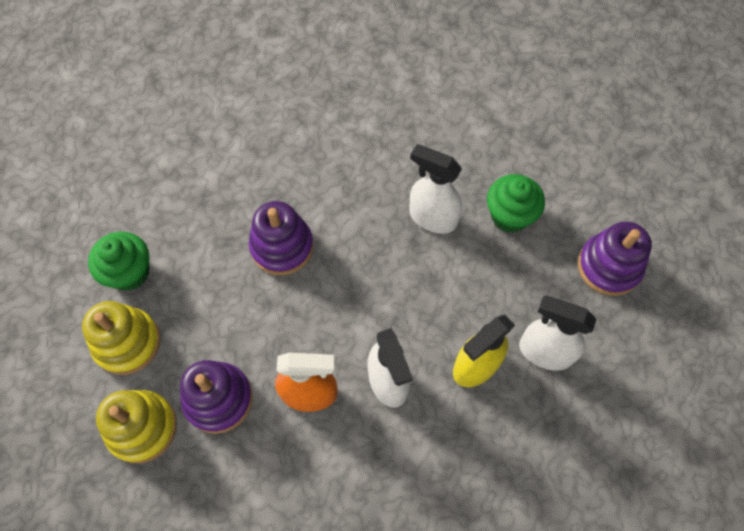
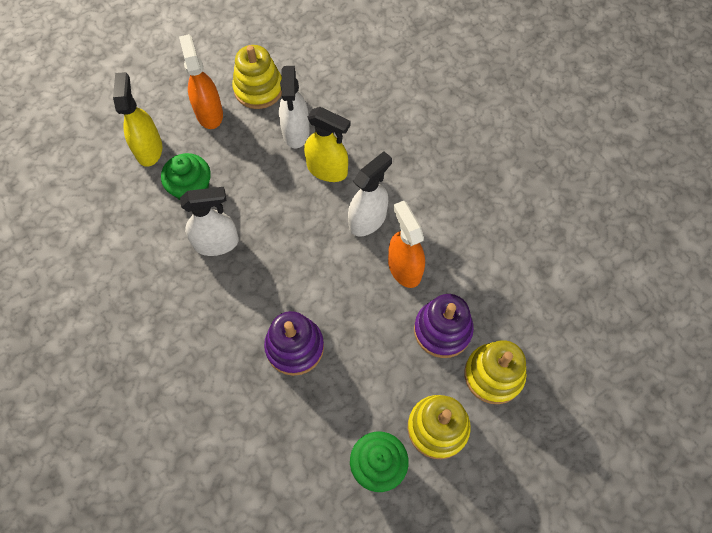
camera: 115 degrees left, 0 degrees up
white spray bottle [409,144,462,234] -> white spray bottle turned 105 degrees counterclockwise [180,187,239,256]
purple stacking toy [578,221,652,296] -> orange spray bottle [179,34,223,129]
none -> yellow spray bottle [113,72,162,167]
none -> yellow stacking toy [232,45,282,109]

